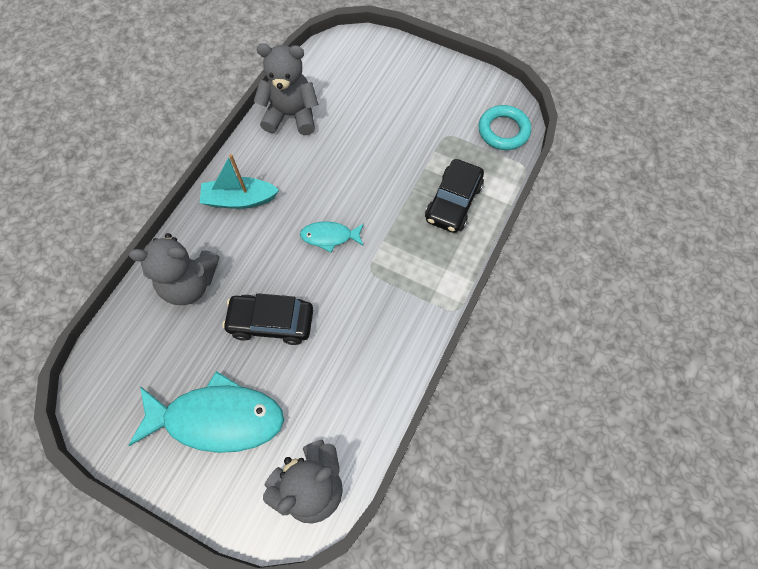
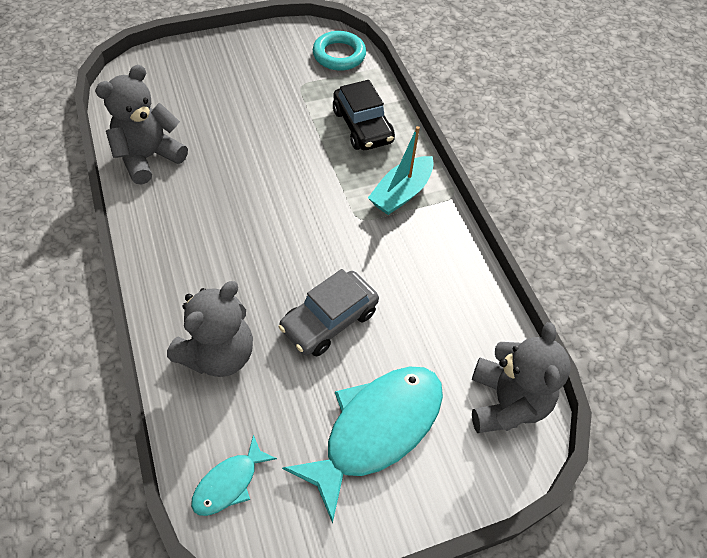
camera: 50 degrees left, 10 degrees down
turquoise boat [200,154,279,209] -> turquoise boat moved to [368,126,434,215]
black car [222,293,313,345] -> grey car [279,269,379,356]
turquoise fish [300,221,364,253] -> turquoise fish moved to [191,435,277,516]

